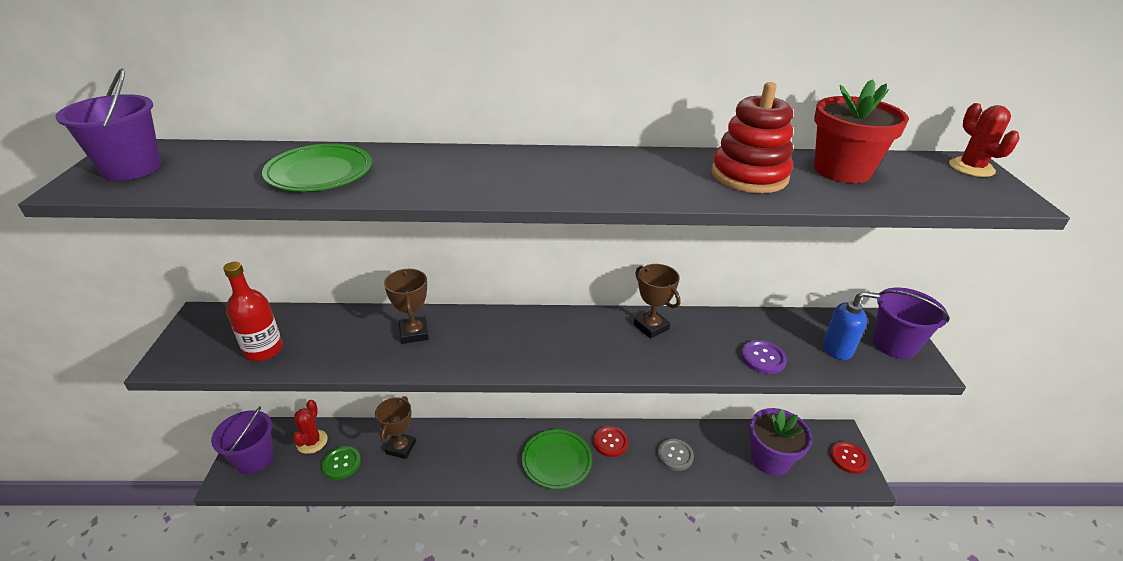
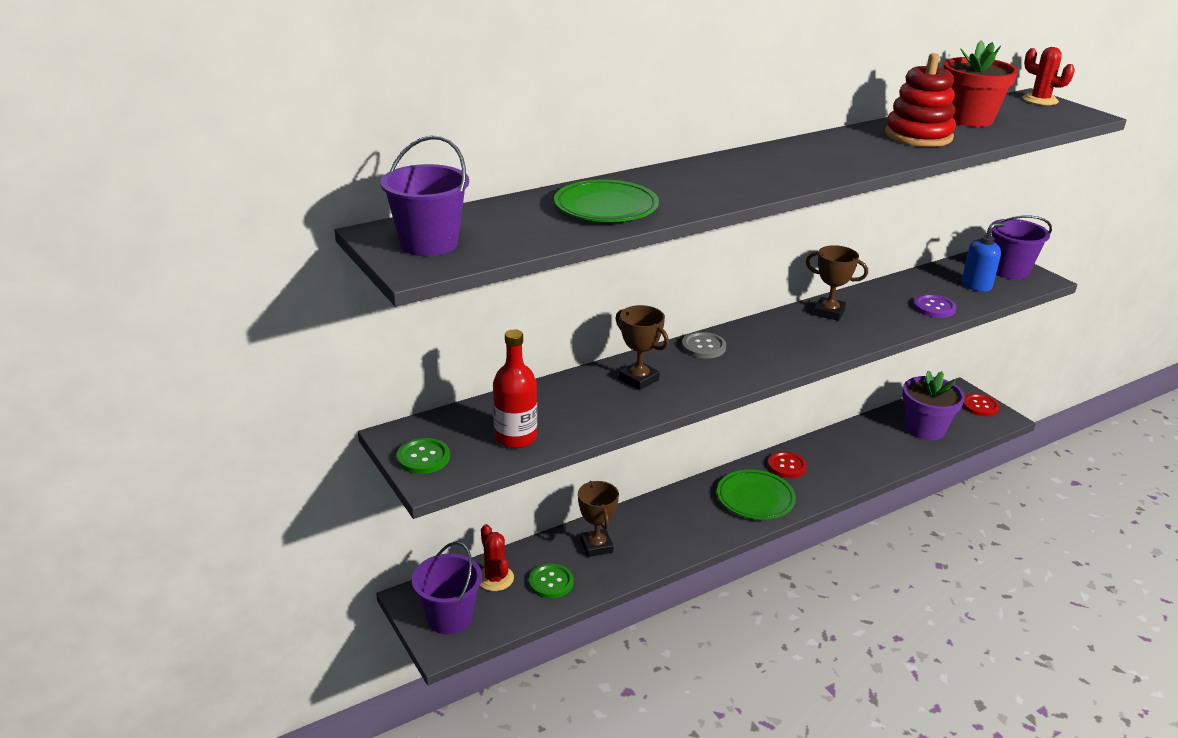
camera: 30 degrees left, 5 degrees down
grey button [658,439,694,471] -> grey button moved to [682,332,726,359]
none -> green button [397,438,450,474]

